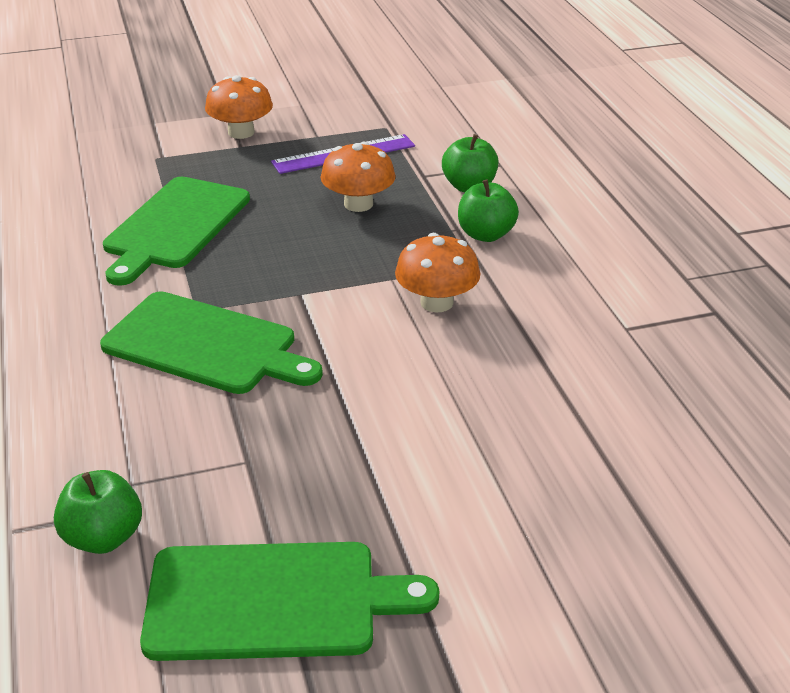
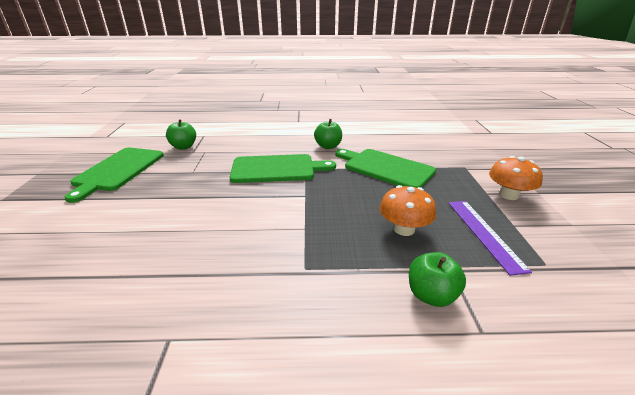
camera: 105 degrees right, 5 degrees down
green cutting board [100,291,323,394] -> green cutting board turned 135 degrees counterclockwise [230,154,336,183]
orange mushroom [395,233,481,312] -> none
green apple [458,180,519,242] -> green apple moved to [314,119,342,149]

